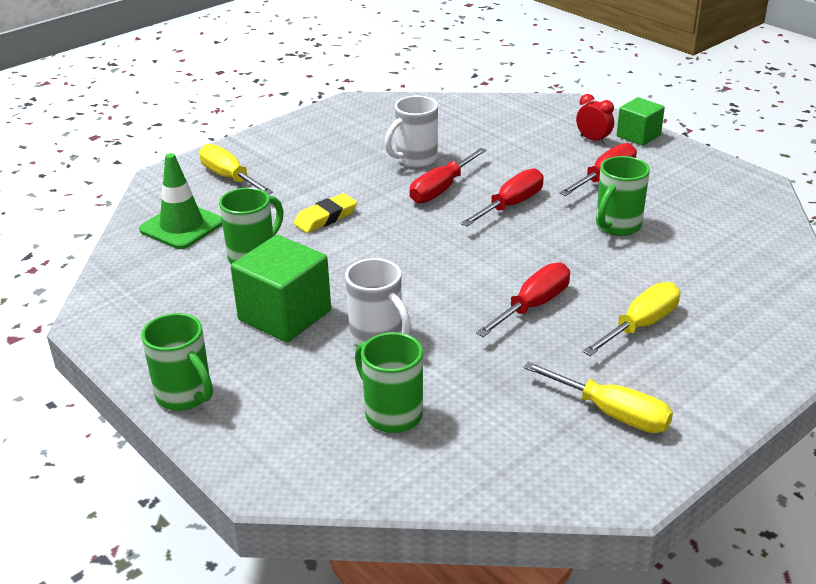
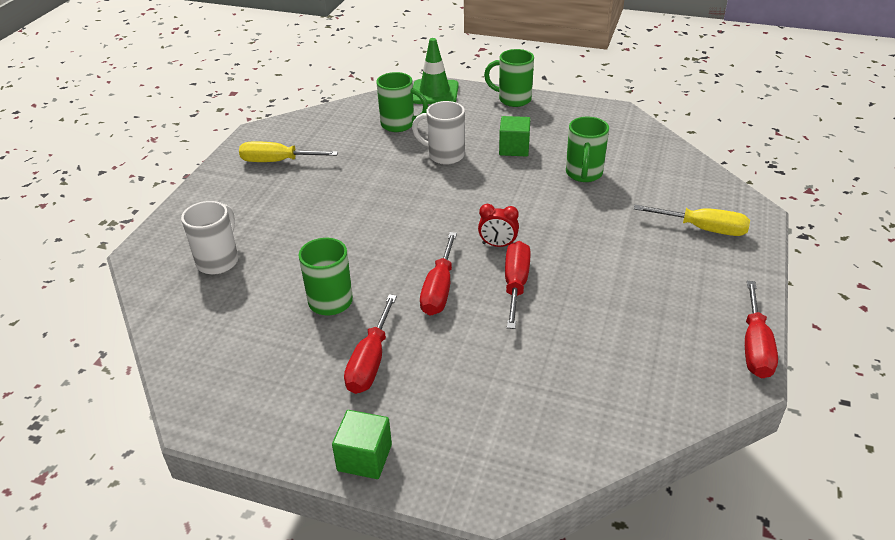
camera: 150 degrees right, 5 degrees up
green traffic cone [139,153,222,249] -> green traffic cone moved to [413,38,459,104]
green cube [231,235,331,343] -> green cube [499,116,530,157], size x0.61
yellow eraser [294,193,357,233] -> none
white mug [385,96,438,167] -> white mug moved to [181,201,238,274]
red screwdriver [476,263,570,337] -> red screwdriver moved to [745,281,778,378]
red clock [576,94,614,144] -> red clock moved to [478,204,519,247]
yellow screwdriver [582,282,680,356] -> none

